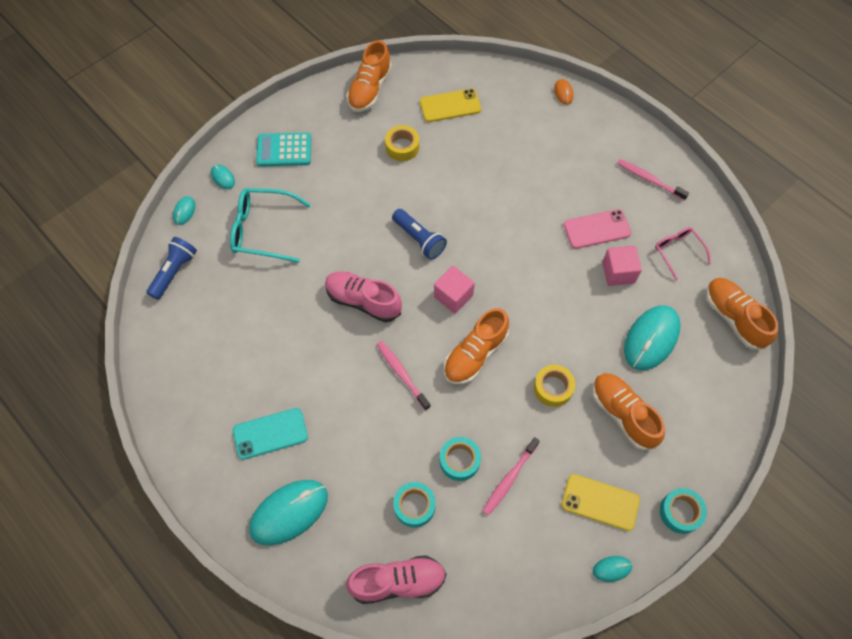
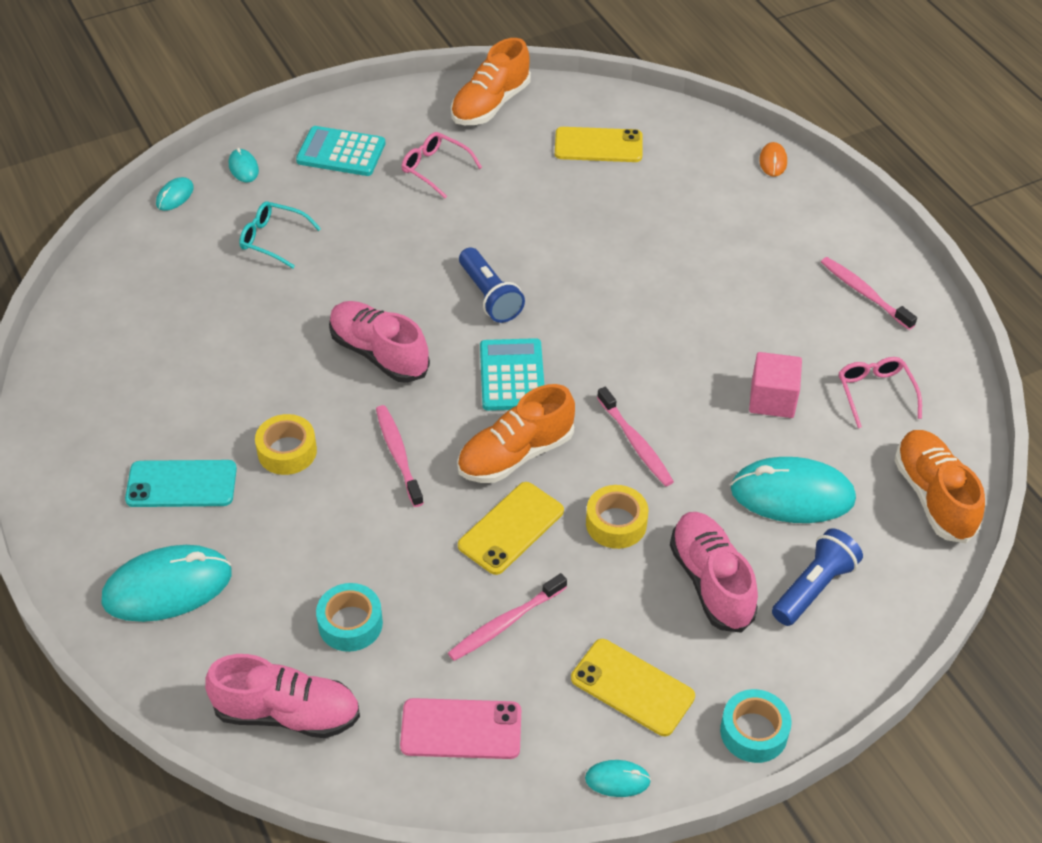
camera: 15 degrees right, 15 degrees down
blue flashlight [146,237,197,300] -> blue flashlight moved to [772,528,863,626]
turquoise glasses [230,188,311,263] -> turquoise glasses [239,201,321,269], size x0.61
yellow tape [385,125,419,161] -> yellow tape moved to [255,414,317,475]
pink cube [434,266,475,314] -> turquoise calculator [480,338,544,411]
turquoise tape [440,437,481,481] -> none
pink phone [564,209,632,249] -> pink phone moved to [400,698,521,759]
orange shoe [592,373,665,450] -> pink shoe [670,512,758,633]
turquoise mouse [624,305,681,370] -> turquoise mouse turned 45 degrees clockwise [731,457,856,523]
none -> pink glasses [402,132,482,198]
none -> yellow phone [458,482,564,575]
none -> pink toothbrush [597,387,674,486]

